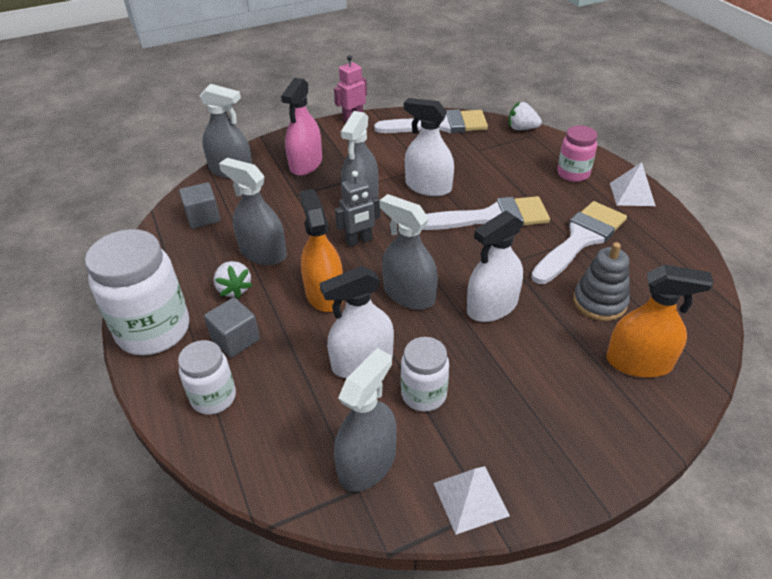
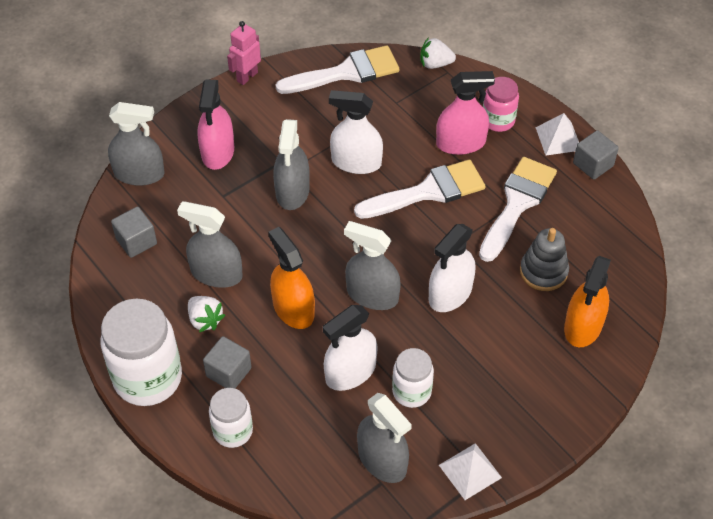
camera: 15 degrees left, 10 degrees up
grey spray bottle [334,348,397,492] -> grey spray bottle turned 120 degrees clockwise [357,393,412,483]
grey robot [335,171,381,247] -> none
orange spray bottle [606,265,714,378] -> orange spray bottle turned 120 degrees clockwise [564,256,611,347]
none -> pink spray bottle [436,71,495,155]
none -> grey cube [573,130,619,180]

